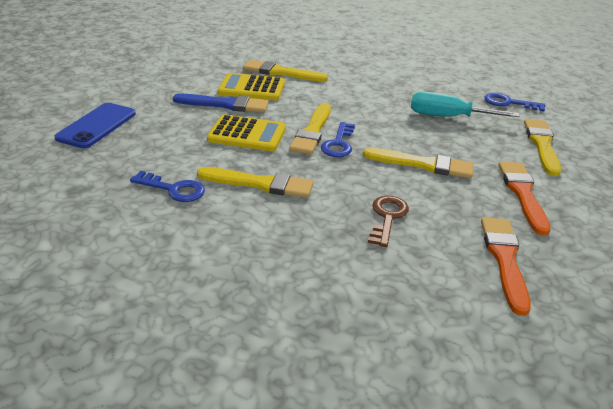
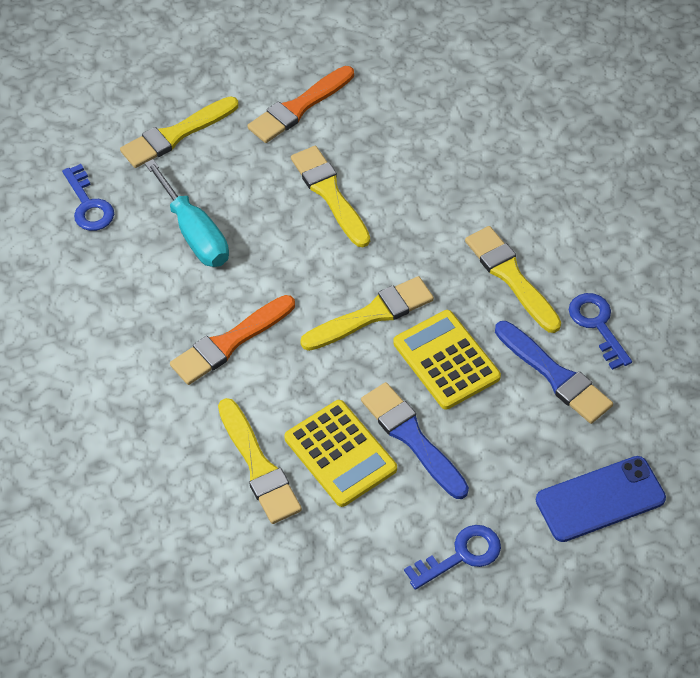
camera: 130 degrees left, 20 degrees up
blue key [321,122,355,157] -> blue key moved to [404,525,501,590]
brown key [368,195,409,247] -> none
orange brush [481,217,531,316] -> orange brush moved to [170,295,295,385]
none -> blue brush [495,321,613,424]

